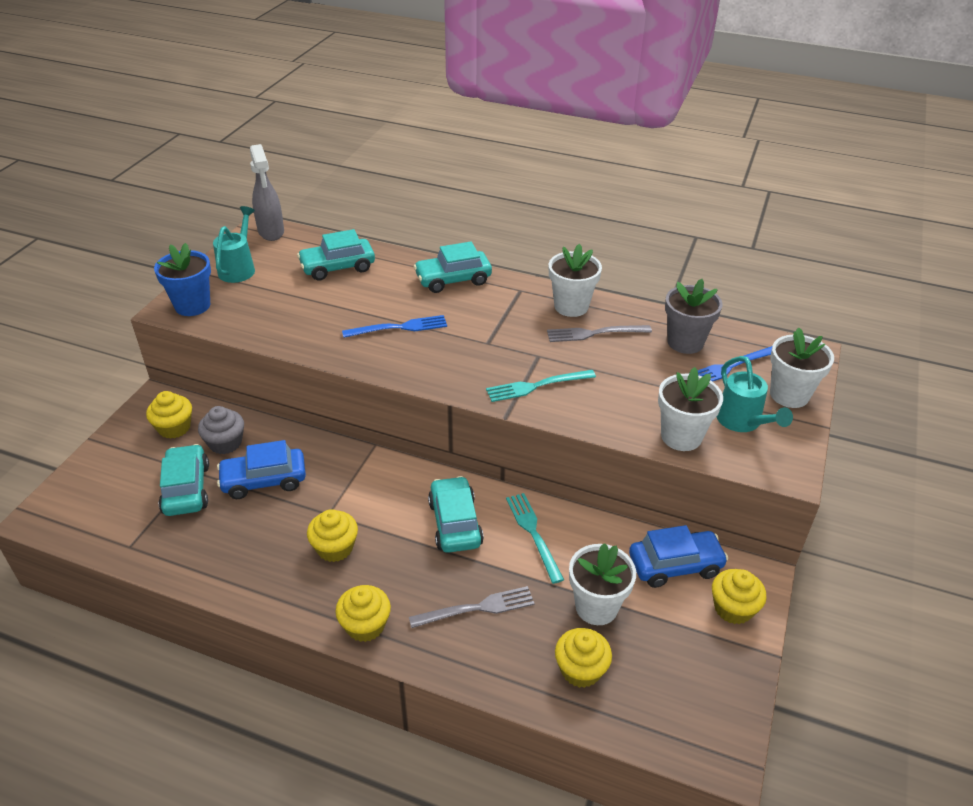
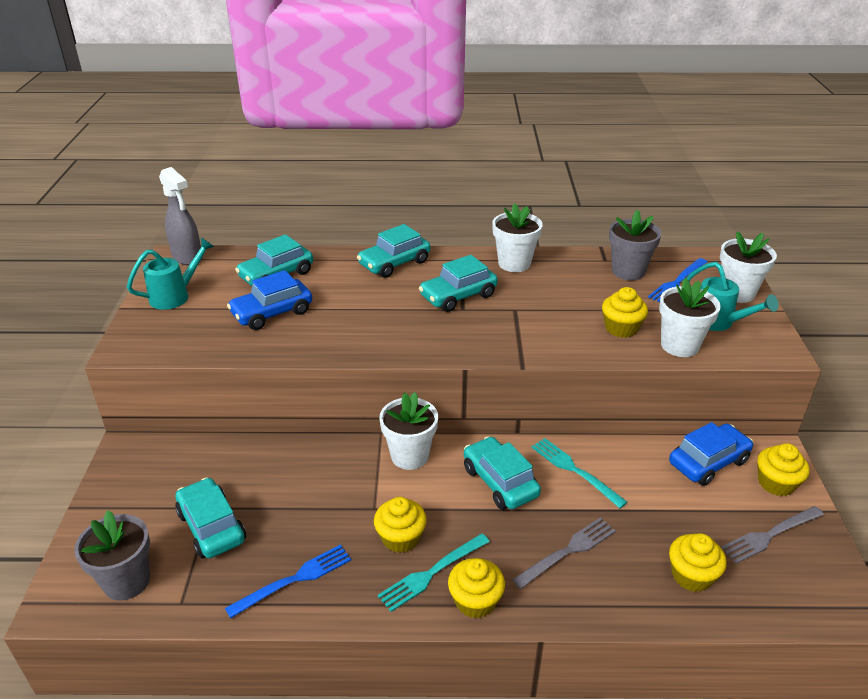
camera: 20 degrees left, 5 degrees down
yellow cupcake [146,391,192,439] -> yellow cupcake moved to [602,287,648,338]
blue flower pot [154,243,211,316] -> none
grey cupcake [198,406,244,454] -> none
turquoise watering can [213,206,255,283] -> turquoise watering can turned 60 degrees clockwise [127,237,214,310]
blue car [217,440,306,499] -> blue car moved to [227,270,312,330]
blue fork [342,315,447,338] -> blue fork moved to [225,544,351,619]
turquoise fork [486,370,596,402] -> turquoise fork moved to [378,533,490,612]
grey fork [547,325,652,342] -> grey fork moved to [721,506,824,564]
white flower pot [569,543,636,625] -> white flower pot moved to [379,392,438,470]
none -> grey flower pot [74,510,150,601]
none -> turquoise car [419,255,498,312]

